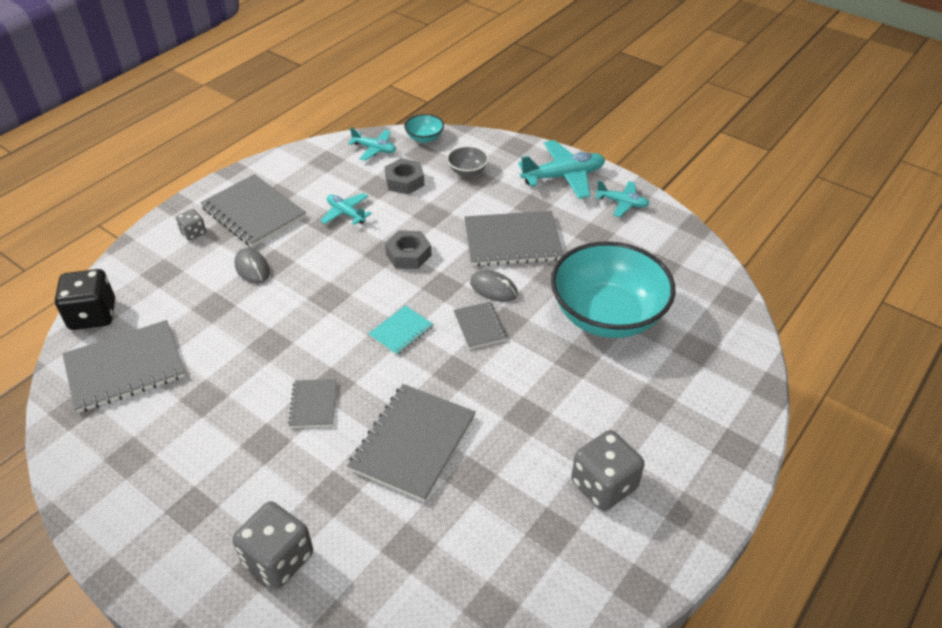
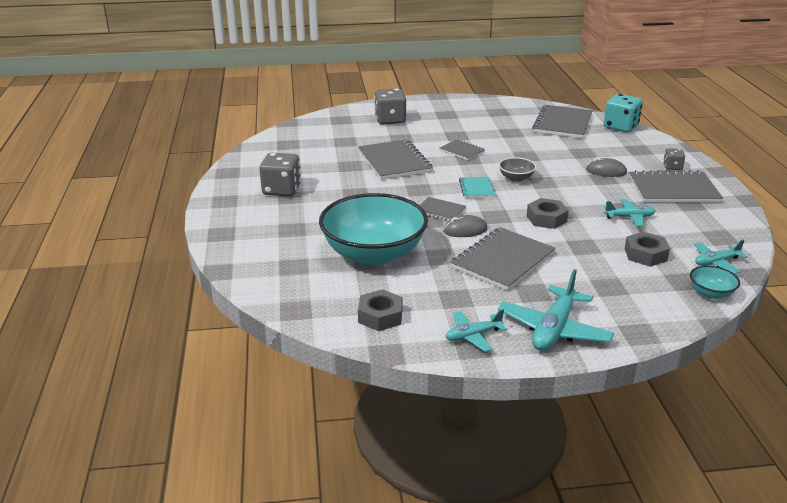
camera: 135 degrees right, 15 degrees down
black dice [55,269,115,330] -> turquoise dice [604,94,643,132]
grey bowl [447,146,489,176] -> grey bowl moved to [499,157,536,182]
none -> grey nut [358,289,403,331]

